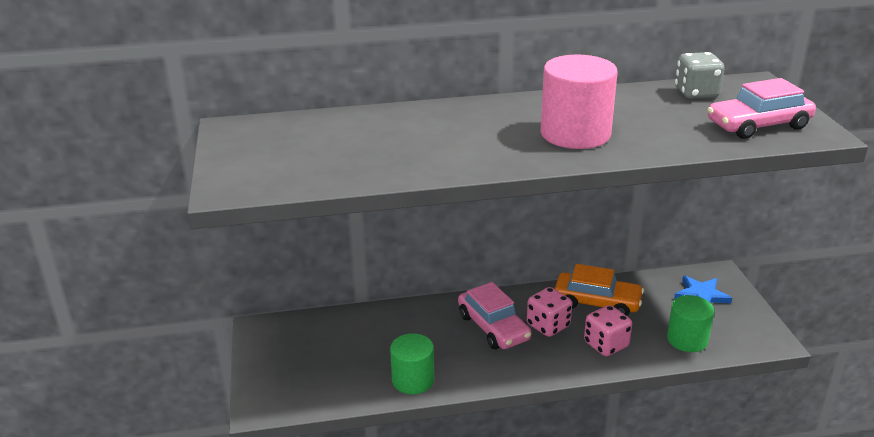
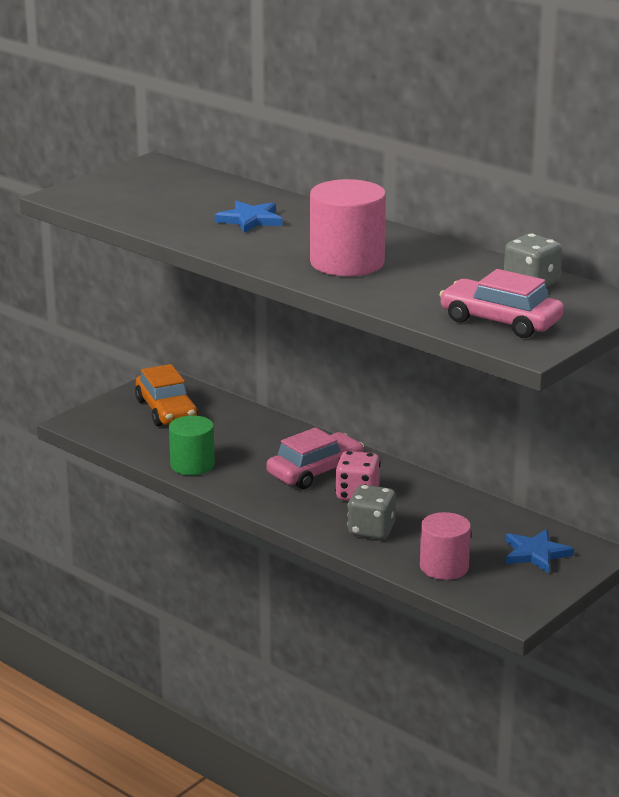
camera: 50 degrees right, 5 degrees down
pink car [458,282,531,349] -> pink car turned 150 degrees counterclockwise [267,427,364,489]
orange car [555,264,644,316] -> orange car moved to [135,364,198,426]
pink dice [584,305,632,356] -> grey dice [347,485,396,539]
green cylinder [667,295,714,352] -> pink cylinder [420,512,471,580]
none -> blue star [215,201,283,233]

